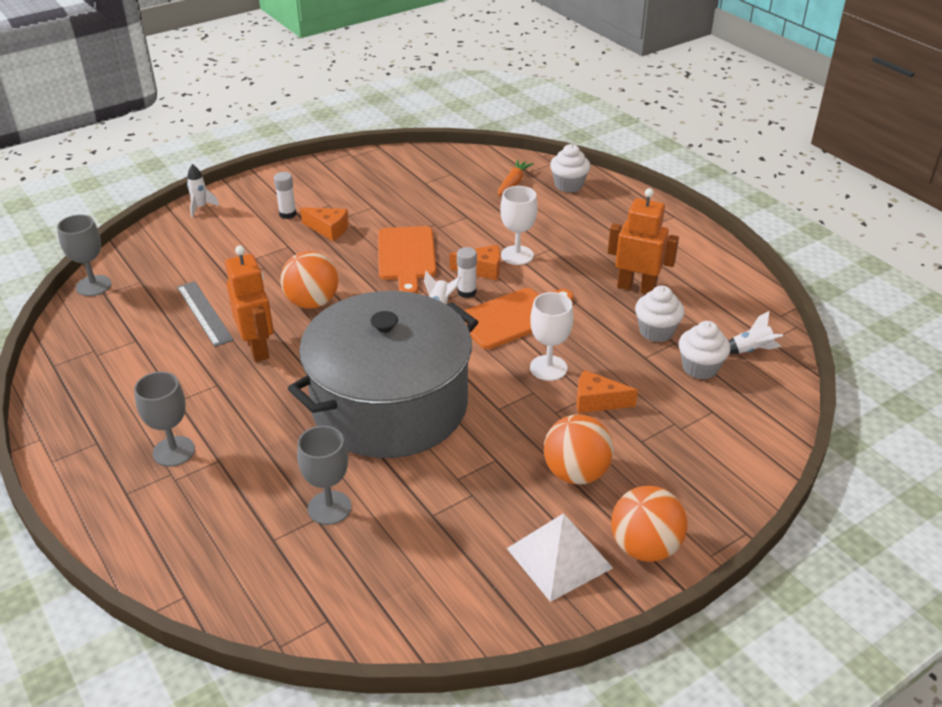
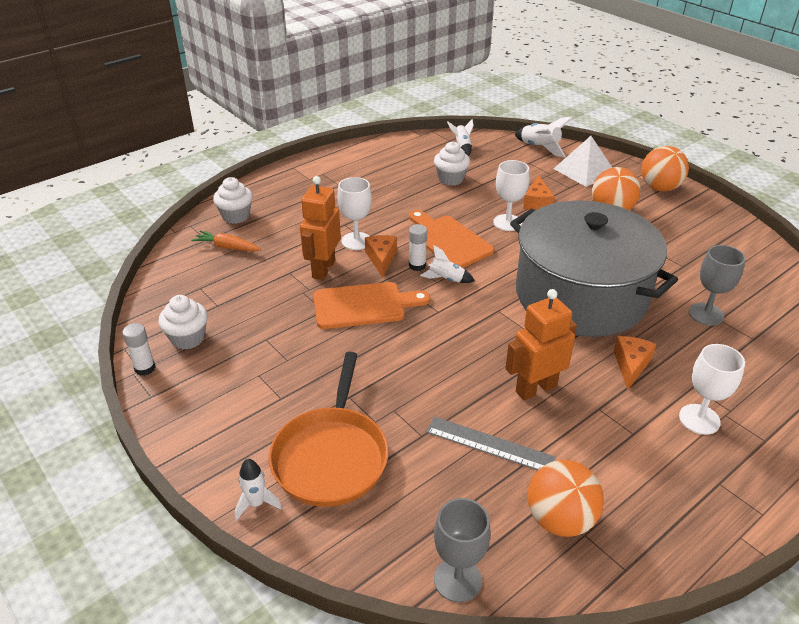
camera: 95 degrees left, 0 degrees up
grey goblet [134,372,195,467] -> white goblet [679,344,745,435]
grey ruler [177,281,234,347] -> grey ruler turned 60 degrees clockwise [426,417,556,470]
white glue stick [274,172,297,219] -> white glue stick moved to [122,323,155,376]
orange ball [280,251,338,309] -> orange ball moved to [527,460,604,537]
orange cheese [300,207,349,241] -> orange cheese moved to [614,336,656,390]
white pyramid [507,513,613,602] -> white pyramid moved to [554,136,613,187]
orange robot [608,188,679,294] -> orange robot moved to [300,176,341,280]
white cupcake [679,321,731,379] -> white cupcake moved to [158,295,208,350]
none -> orange pan [269,352,389,507]
none -> white rocket [515,116,573,158]

